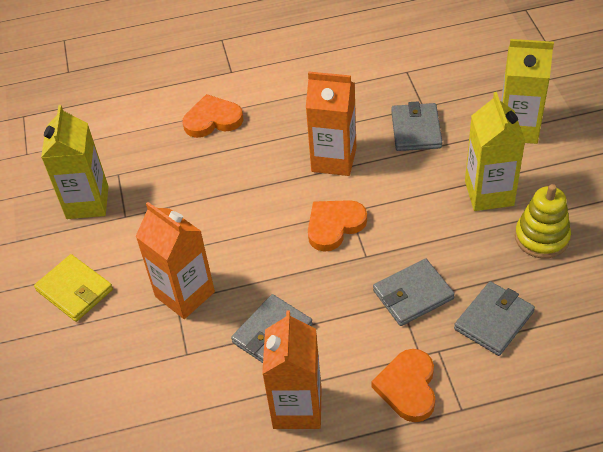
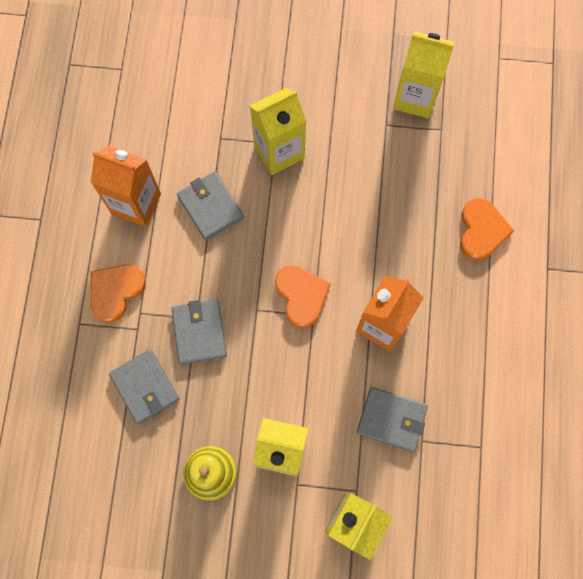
camera: 105 degrees right, 25 degrees up
yellow wallet [34,254,113,322] -> none
orange carton [135,202,215,319] -> yellow carton [250,88,306,175]
orange heart [372,349,435,422] -> orange heart turned 75 degrees counterclockwise [91,264,146,323]

